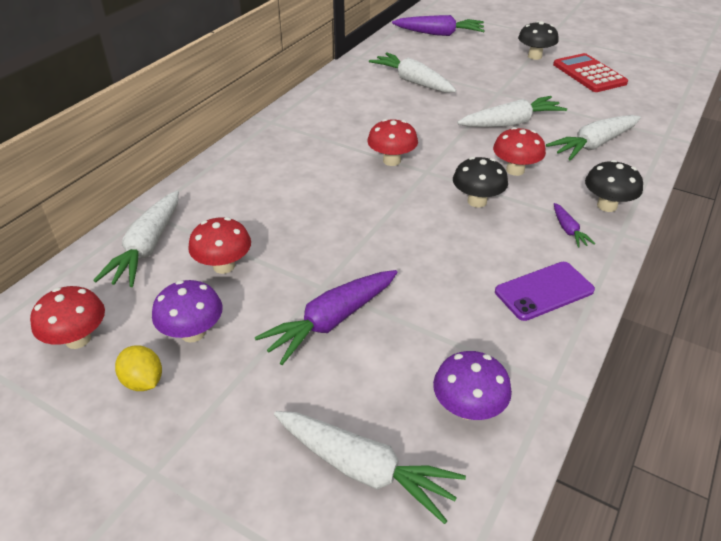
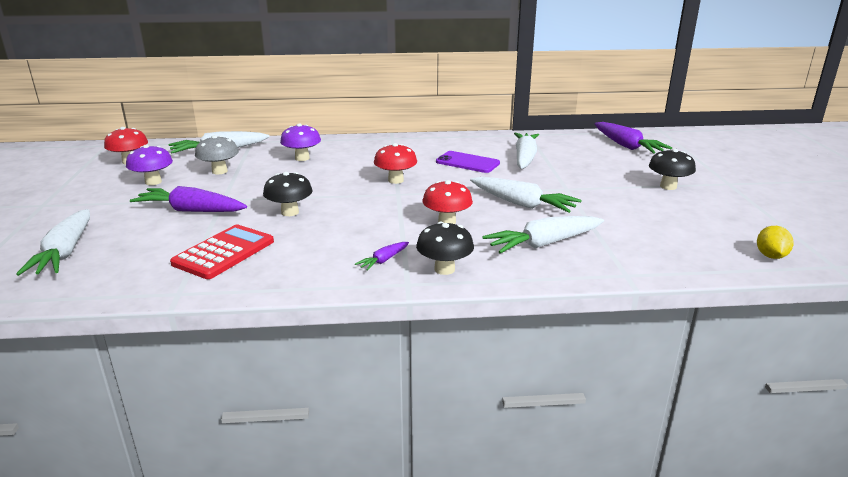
camera: 55 degrees right, 15 degrees down
yellow lemon [115,345,162,391] -> yellow lemon moved to [757,226,794,259]
red mushroom [188,217,251,274] -> grey mushroom [195,135,239,174]
purple mushroom [433,351,512,420] -> purple mushroom moved to [280,124,321,161]
black mushroom [453,157,508,208] -> black mushroom moved to [263,172,313,216]
purple phone [495,262,595,321] -> purple phone moved to [436,151,500,173]
white carrot [546,115,641,160] -> white carrot turned 45 degrees counterclockwise [482,216,604,254]
red calculator [553,53,628,92] -> red calculator moved to [170,225,274,279]

